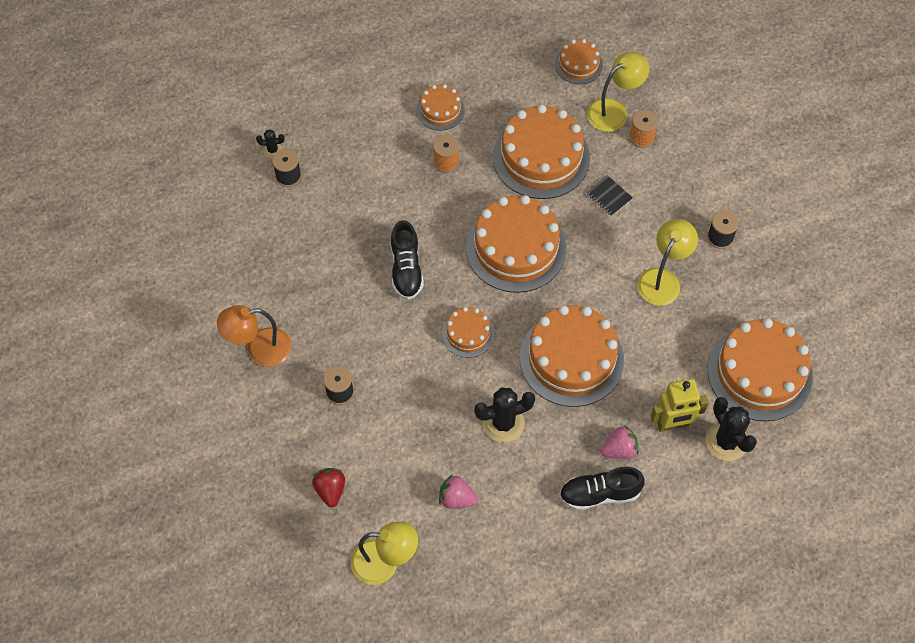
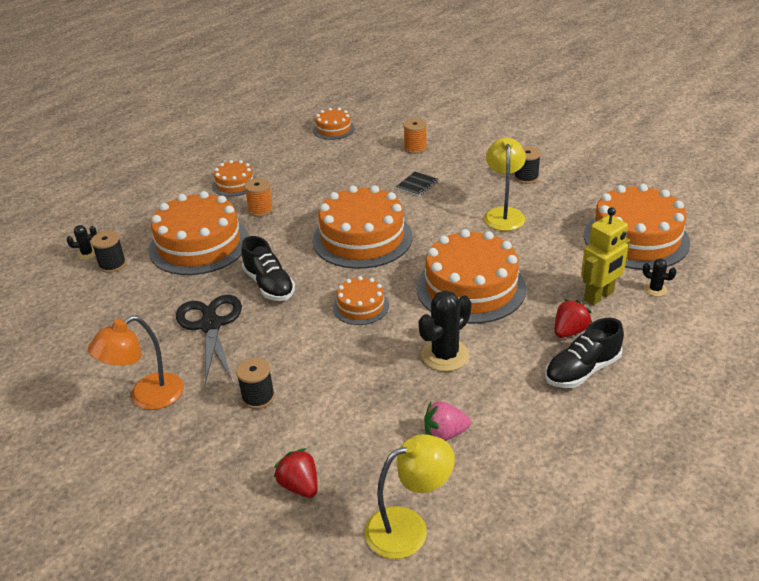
camera: 25 degrees left, 25 degrees down
orange cake [493,104,590,199] -> orange cake moved to [149,191,249,275]
black notebook [586,175,633,216] -> black notebook turned 75 degrees counterclockwise [396,172,438,196]
yellow lamp [587,52,649,132] -> none
pink strawberry [600,425,639,459] -> red strawberry [555,299,592,338]
black cactus [706,397,757,461] -> black cactus [643,259,677,296], size x0.51
none -> black scissors [176,295,242,384]

